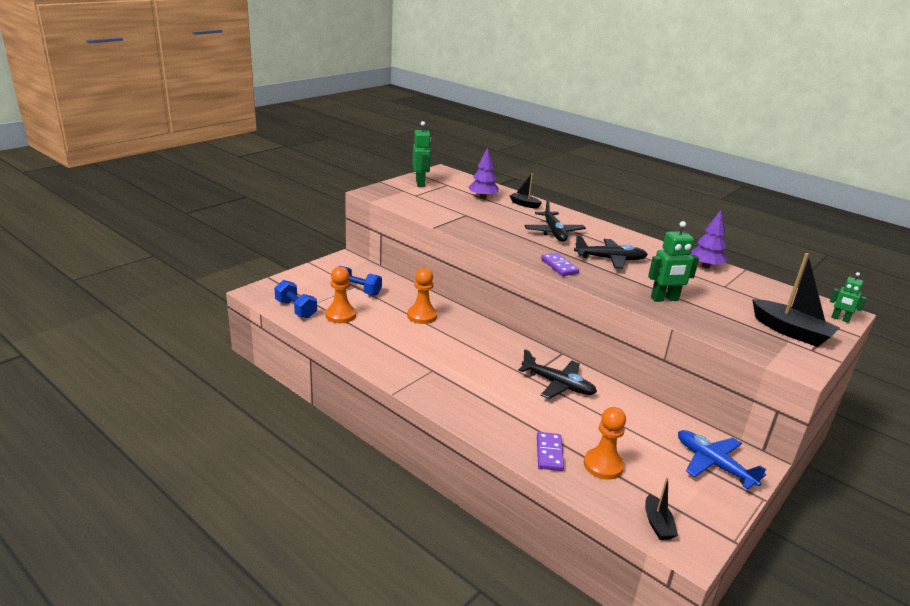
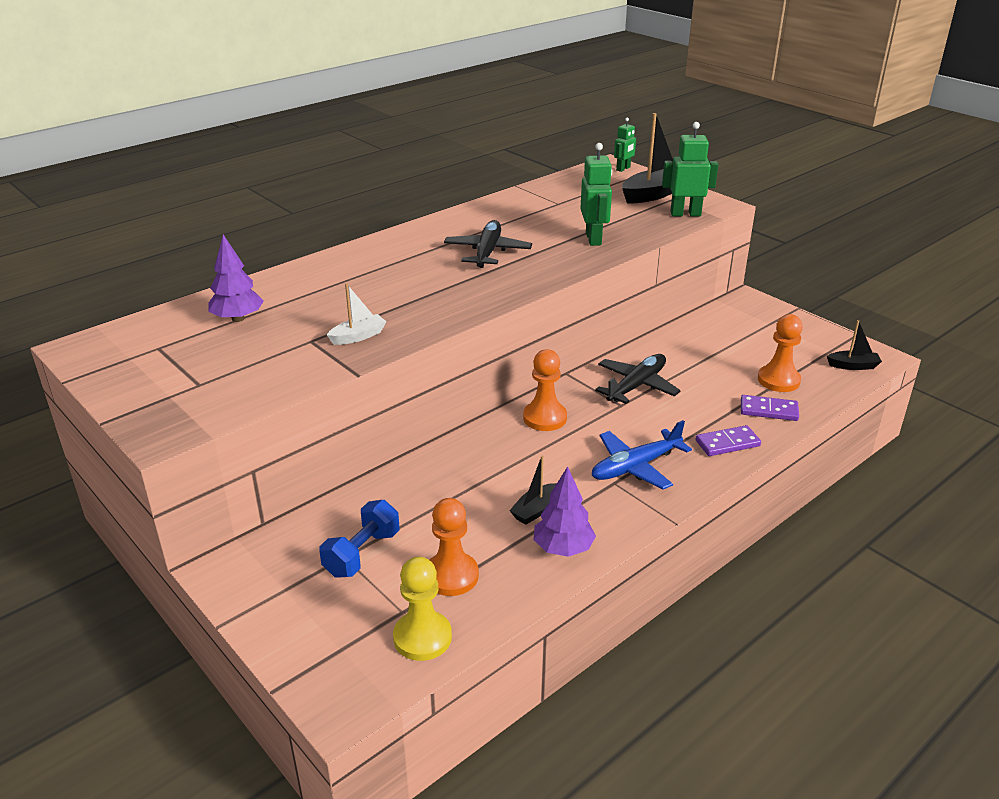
camera: 80 degrees left, 5 degrees up
blue dumbbell [274,280,317,318] -> yellow pawn [393,557,452,661]
orange pawn [407,268,437,324] -> orange pawn moved to [523,349,567,431]
green robot [412,121,431,187] -> green robot moved to [662,122,718,216]
black boat [510,173,542,209] -> black boat moved to [509,456,557,525]
black plane [524,200,586,242] -> none
purple domino [541,253,579,276] -> purple domino moved to [696,425,761,456]
blue plane [678,430,766,490] -> blue plane moved to [592,420,692,490]
purple tree [691,210,727,268] -> purple tree moved to [534,466,596,557]
none -> white boat [327,283,386,345]

